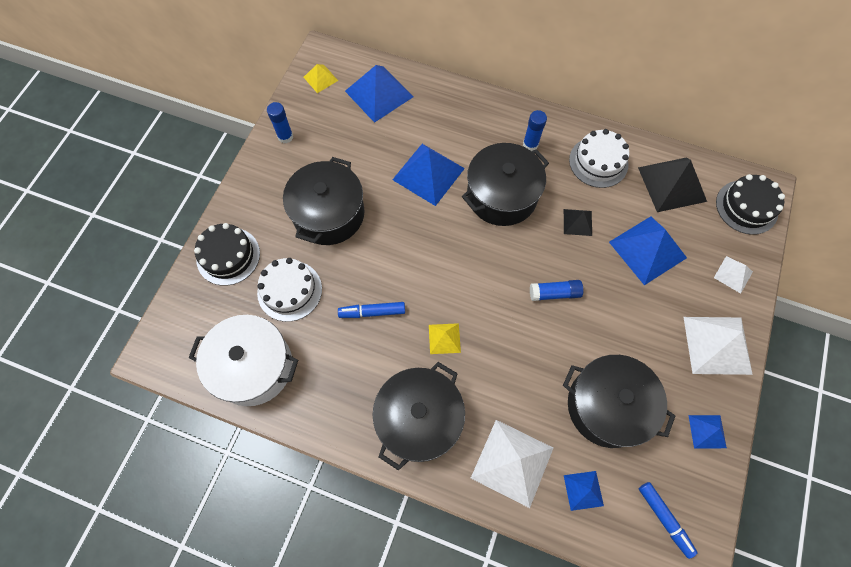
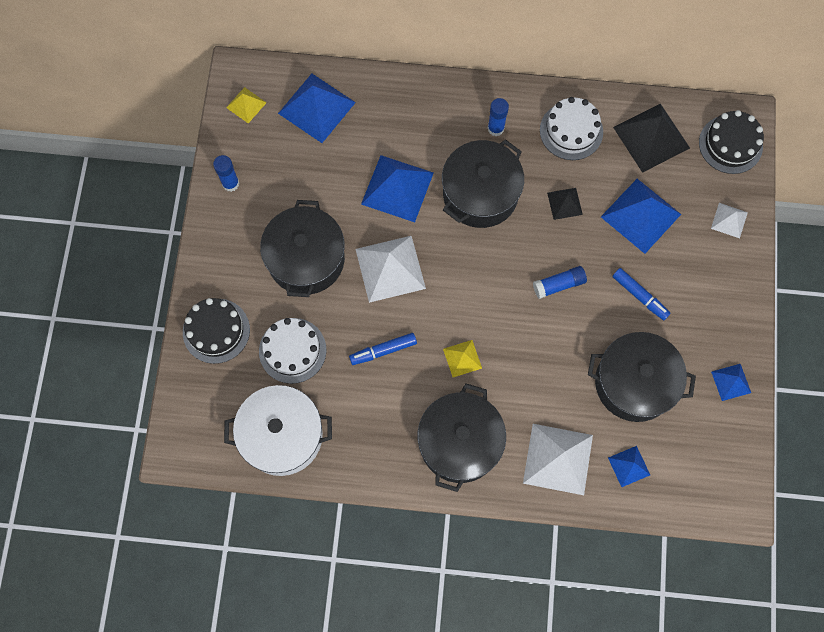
camera: 15 degrees left, 5 degrees up
blue marker [639,482,698,559] -> blue marker moved to [612,268,671,320]
white pyramid [684,317,753,375] -> white pyramid moved to [356,236,426,303]

